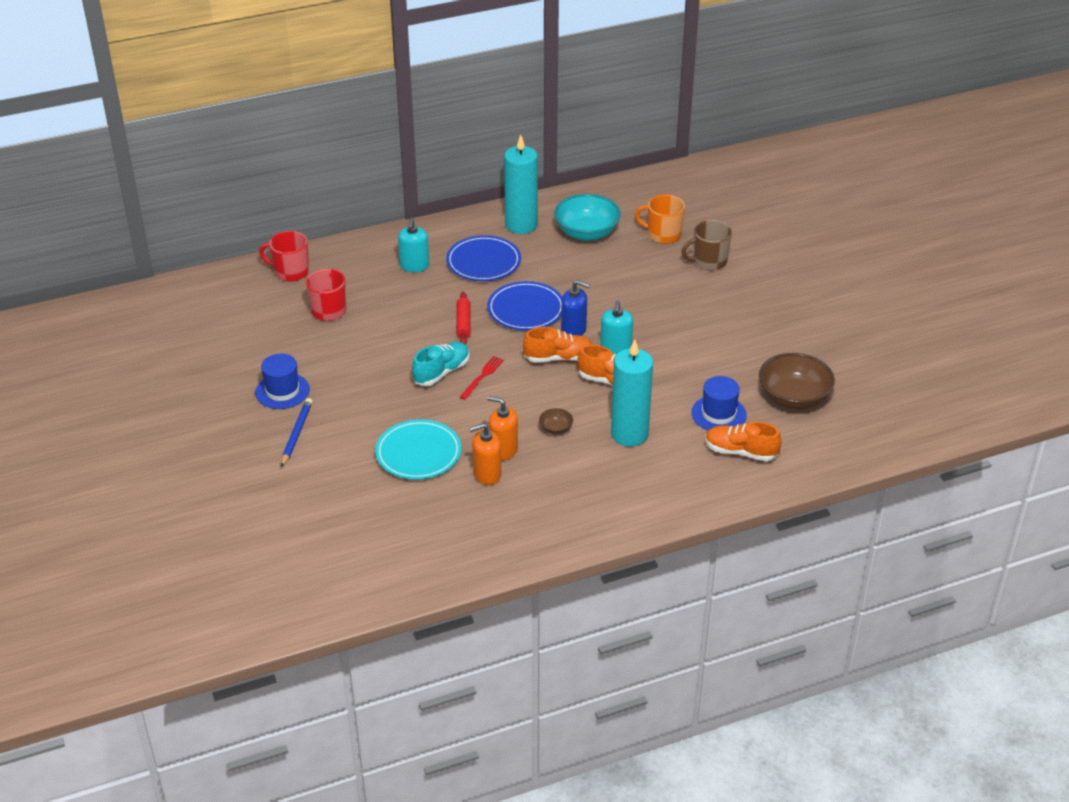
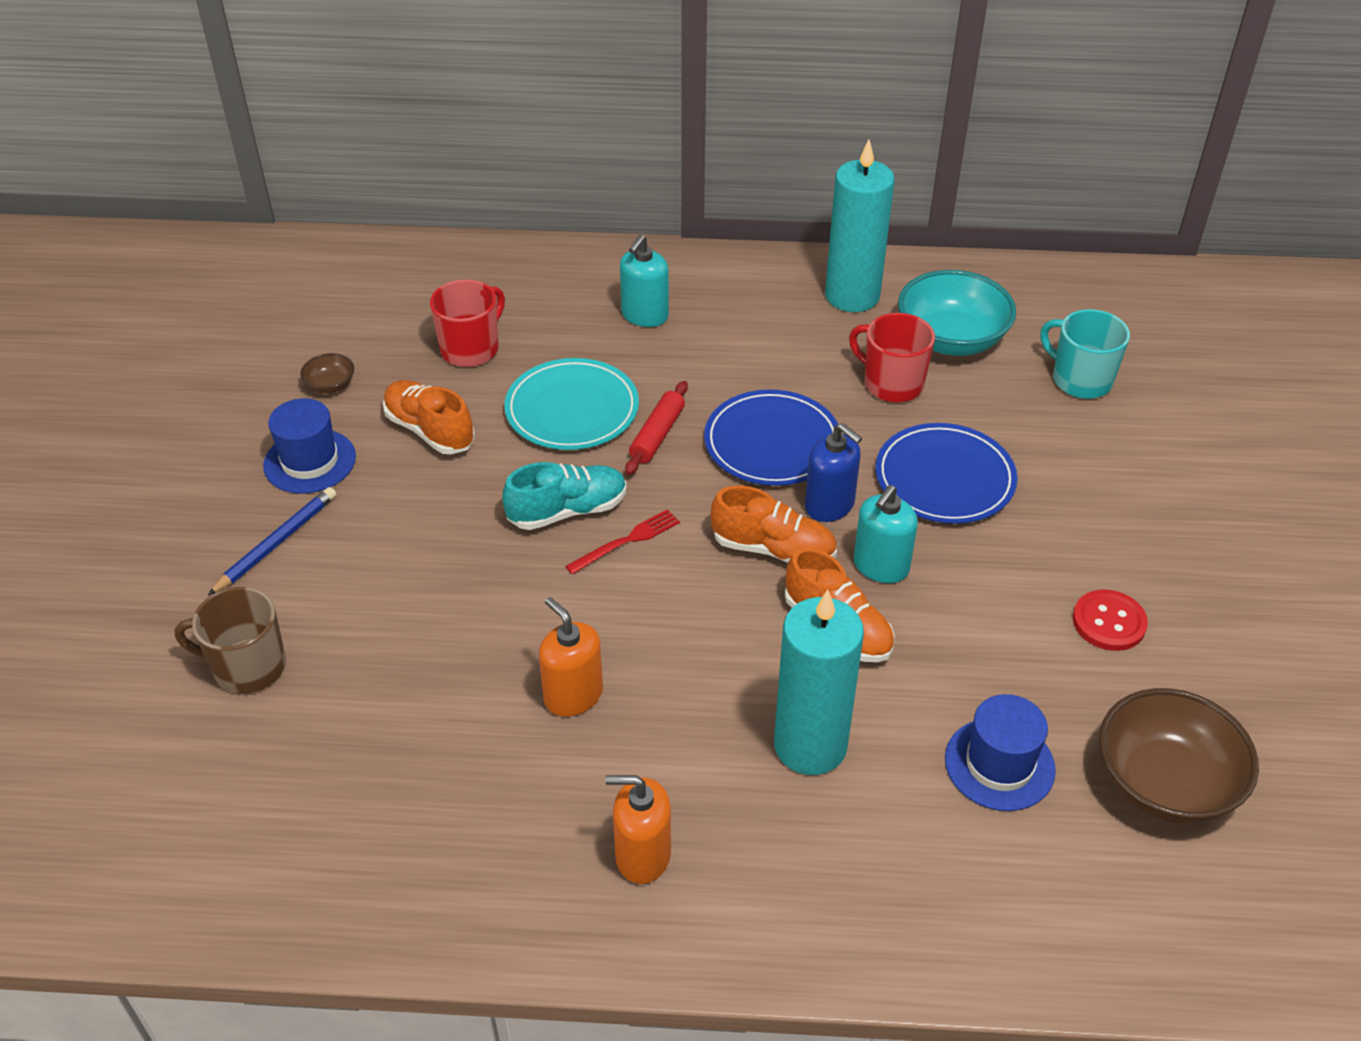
camera: 25 degrees right, 5 degrees up
red mug [259,231,309,282] -> red mug moved to [849,313,935,403]
turquoise plate [375,420,461,480] -> turquoise plate moved to [504,358,639,450]
blue plate [446,235,521,281] -> blue plate moved to [876,423,1018,524]
orange soap dispenser [469,423,501,485] -> orange soap dispenser moved to [605,775,671,884]
brown bowl [539,408,573,434] -> brown bowl moved to [300,353,354,394]
orange mug [635,195,685,244] -> turquoise mug [1040,309,1130,399]
brown mug [681,220,732,270] -> brown mug moved to [175,587,286,693]
orange shoe [705,422,781,461] -> orange shoe moved to [383,380,475,454]
none -> red button [1073,589,1148,651]

